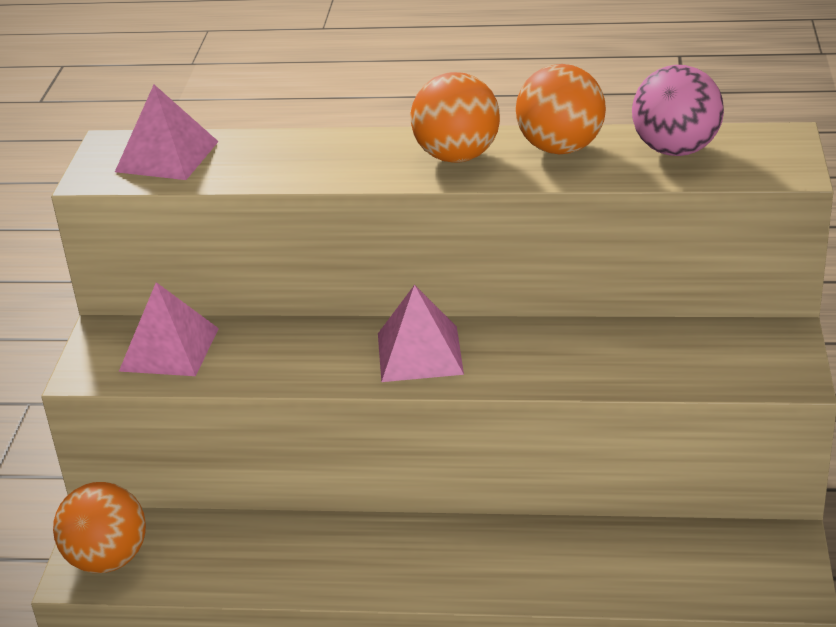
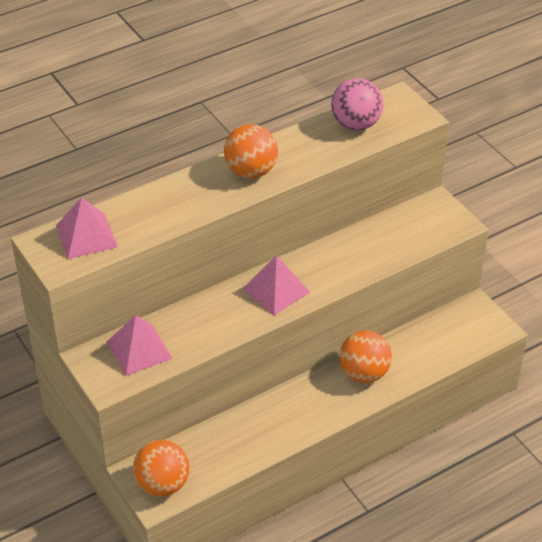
camera: 40 degrees left, 10 degrees up
orange ball [516,64,606,154] -> orange ball moved to [340,331,392,383]

